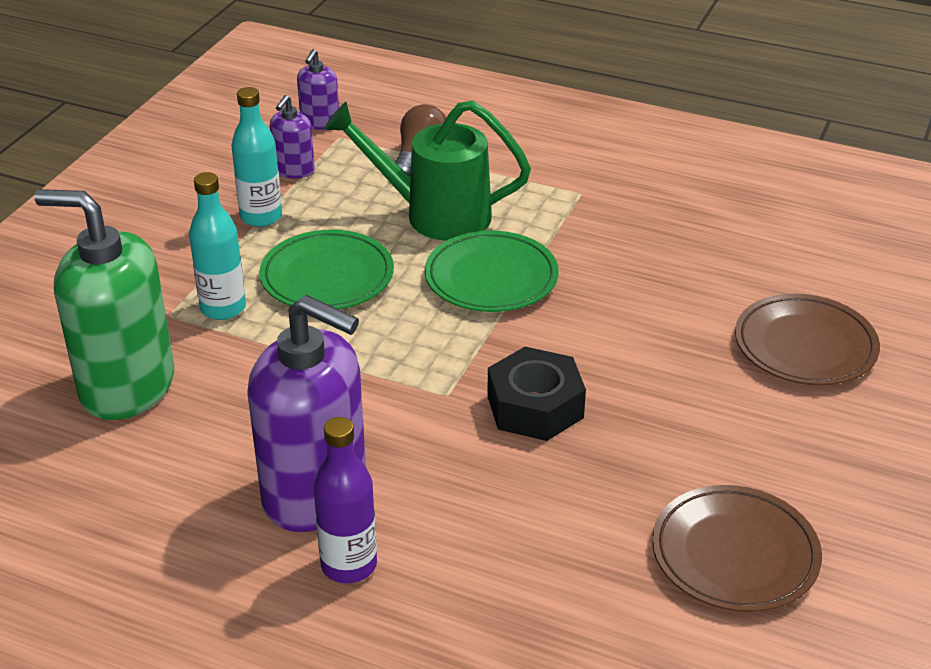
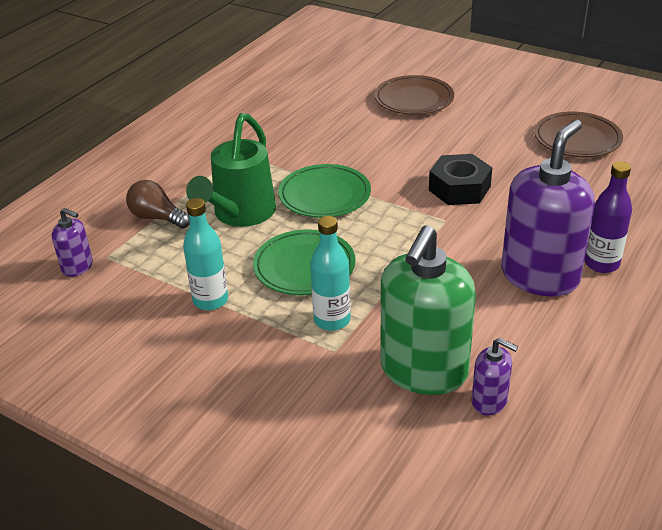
camera: 80 degrees left, 0 degrees up
purple soap dispenser [270,95,315,179] -> purple soap dispenser moved to [471,338,518,416]

